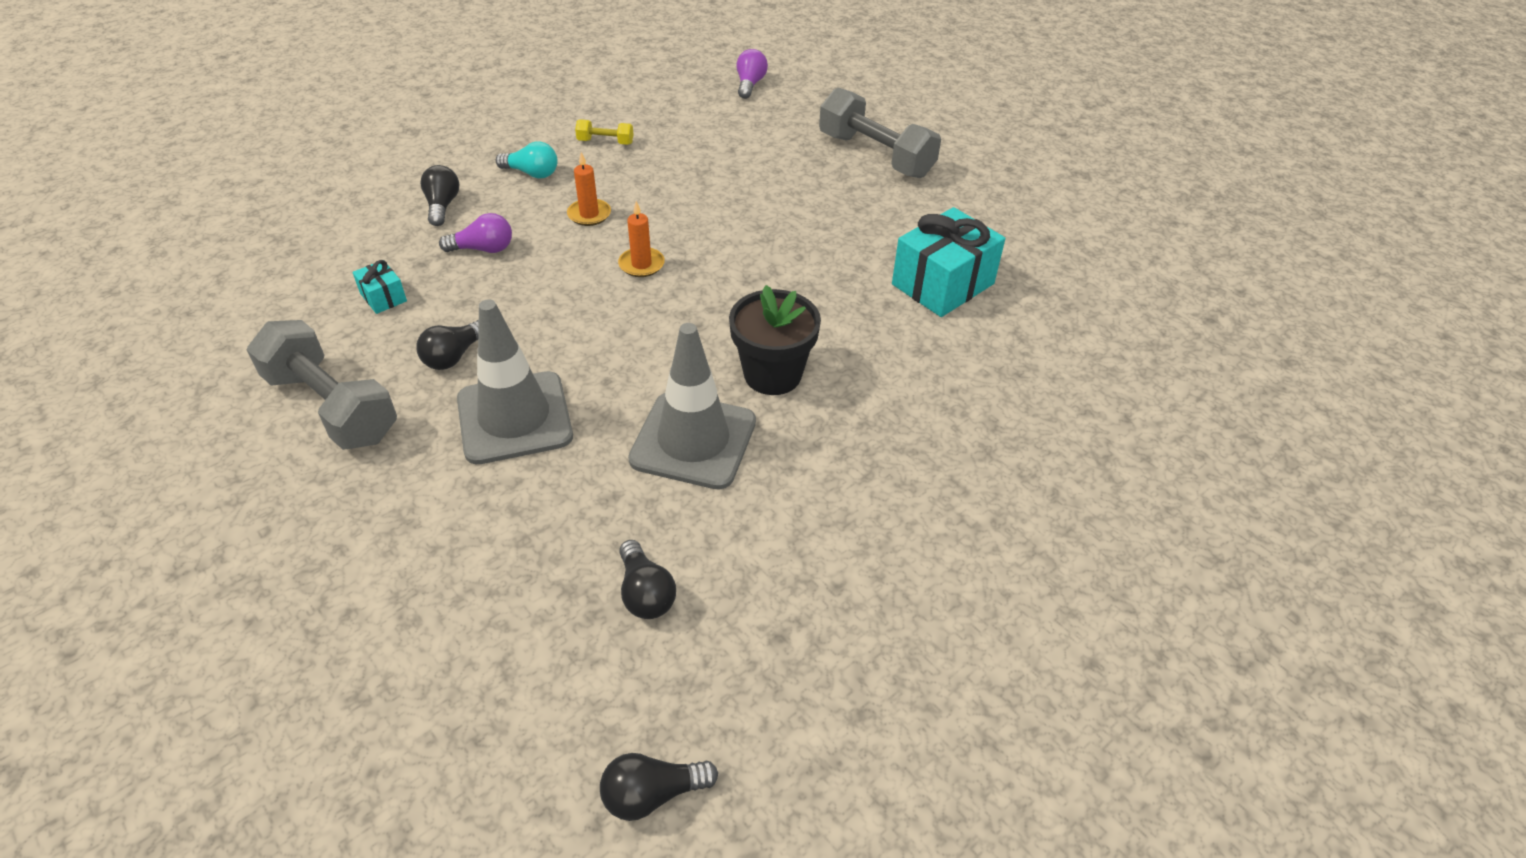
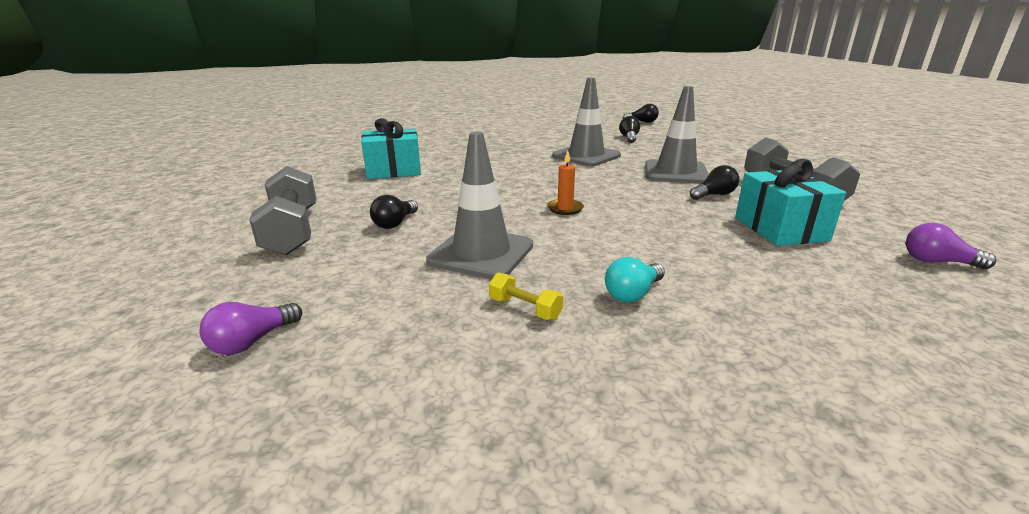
camera: 150 degrees left, 20 degrees down
turquoise gift [352,260,407,314] -> turquoise gift [735,159,846,246], size x2.11
black light bulb [420,165,459,226] -> black light bulb moved to [370,195,418,229]
purple light bulb [439,213,512,253] -> purple light bulb moved to [906,223,996,269]
turquoise light bulb [496,141,558,178] -> turquoise light bulb turned 90 degrees counterclockwise [605,257,665,302]
orange candle [567,152,611,226] -> none
black flower pot [729,285,821,395] -> none
none -> grey traffic cone [426,132,533,279]

